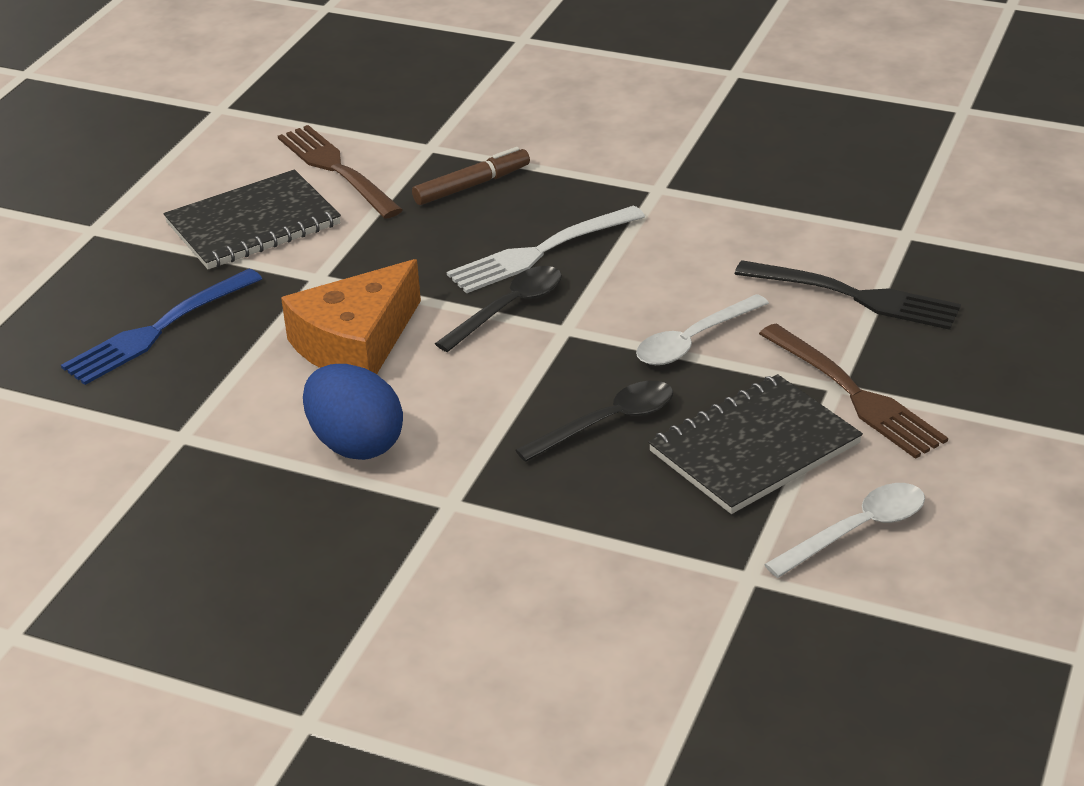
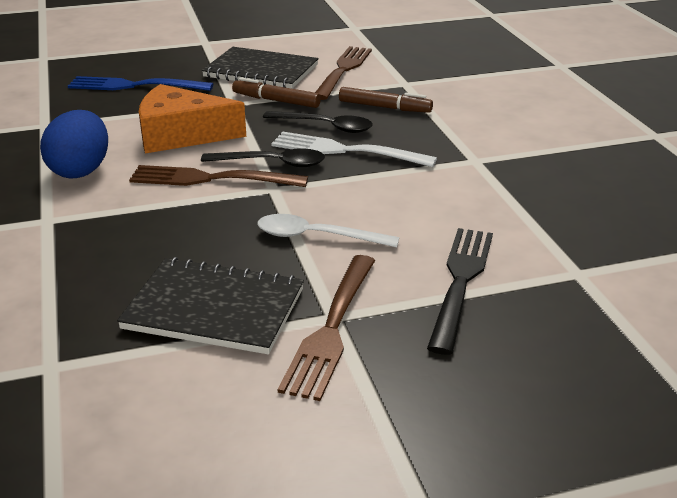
camera: 50 degrees right, 5 degrees down
black spoon [516,381,673,462] -> black spoon moved to [263,111,373,133]
black fork [735,260,961,330] -> black fork turned 150 degrees counterclockwise [427,228,493,355]
white spoon [764,483,925,578] -> none
none -> brown fork [129,165,308,187]
none -> brown marker [232,77,321,108]

